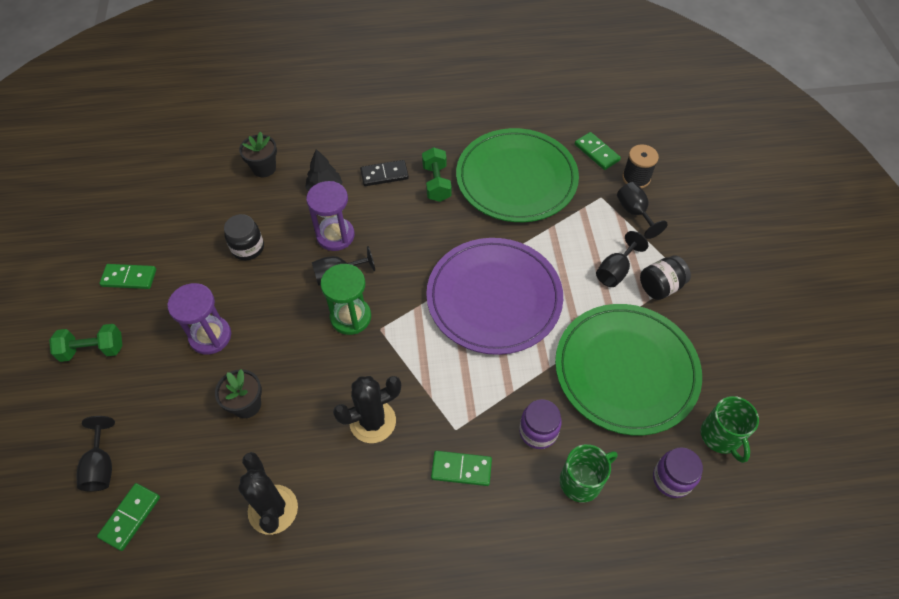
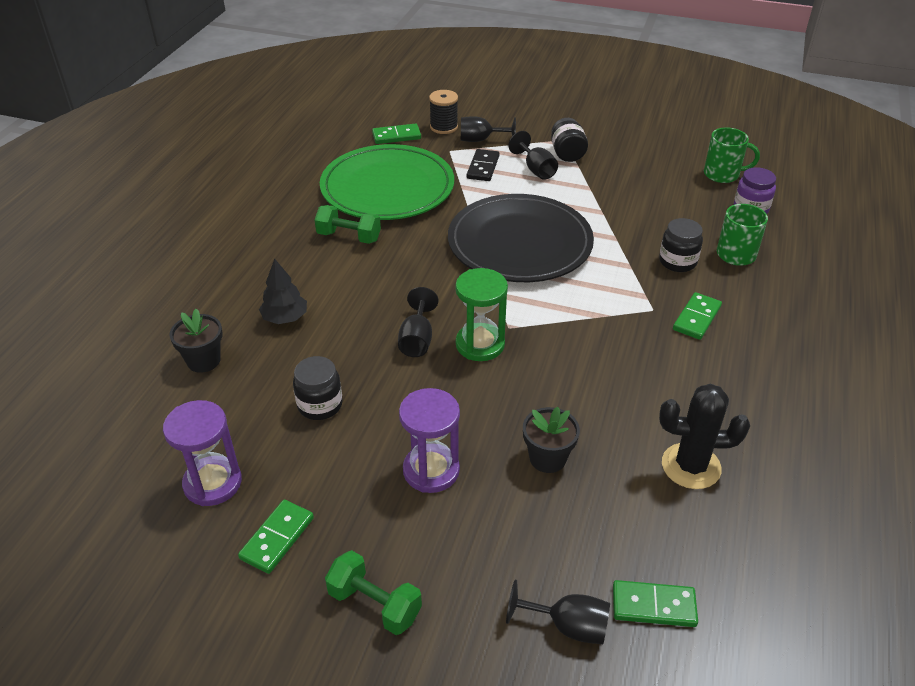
camera: 65 degrees left, 15 degrees down
green dumbbell [49,324,122,362] -> green dumbbell turned 75 degrees counterclockwise [325,550,422,635]
green domino [97,483,160,551] -> green domino turned 45 degrees counterclockwise [613,580,698,627]
purple hourglass [306,181,355,251] -> purple hourglass moved to [163,400,242,506]
black cactus [333,376,401,443] -> none
black domino [360,160,409,186] -> black domino moved to [467,149,500,181]
purple plate [426,238,563,355] -> black plate [448,194,594,282]
purple jar [519,399,562,449] -> black jar [659,218,703,272]
green plate [555,304,702,435] -> none

